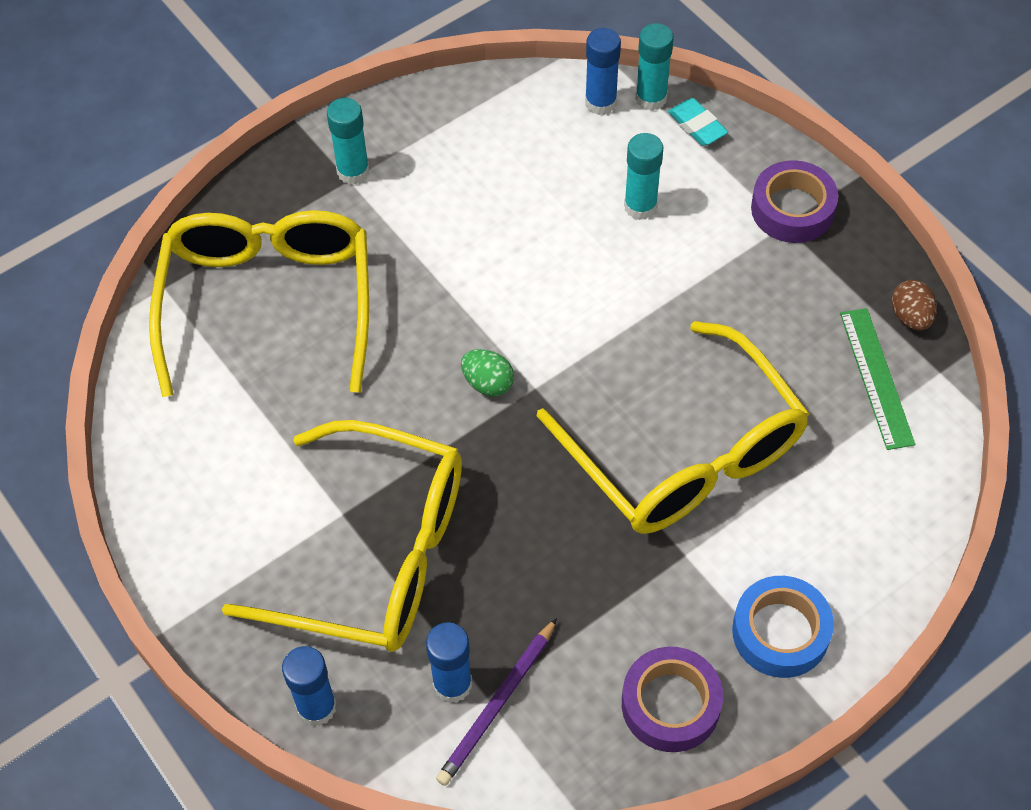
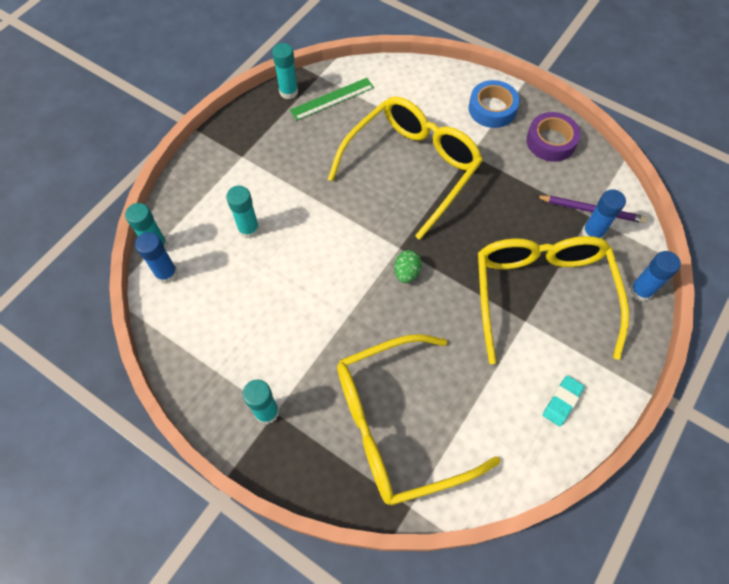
camera: 110 degrees left, 5 degrees up
turquoise eraser [668,98,728,146] -> turquoise eraser moved to [543,375,584,426]
purple tape [751,160,838,243] -> none
brown egg [891,280,937,331] -> turquoise glue stick [272,43,298,99]

